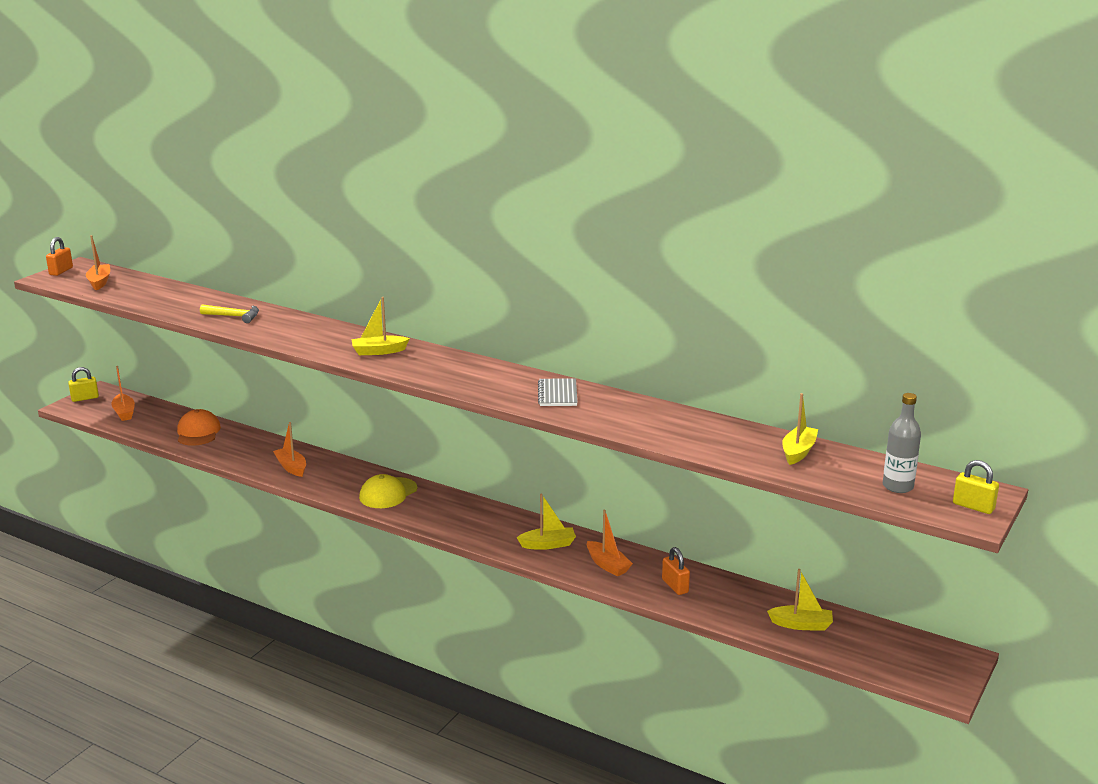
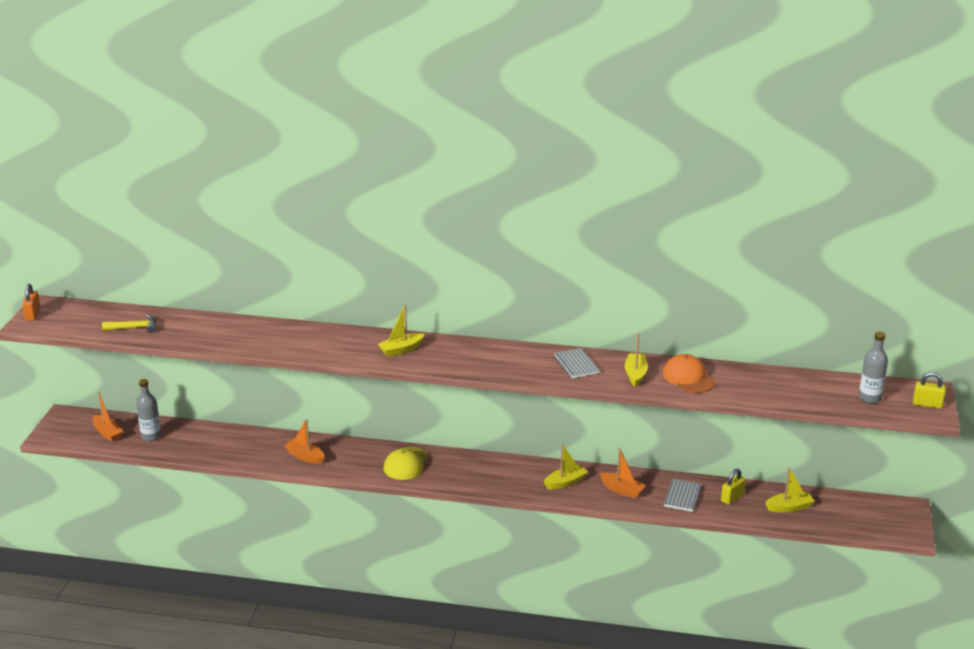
camera: 20 degrees left, 5 degrees up
yellow padlock [68,367,99,402] -> yellow padlock moved to [721,469,746,505]
orange boat [86,235,110,290] -> none
orange cap [177,409,221,446] -> orange cap moved to [663,354,715,393]
yellow hammer [200,304,259,323] -> yellow hammer moved to [102,315,156,333]
orange padlock [662,547,690,595] -> grey notebook [664,479,702,512]
yellow boat [782,393,818,465] -> yellow boat moved to [624,333,648,387]
none -> grey bottle [136,379,161,441]

